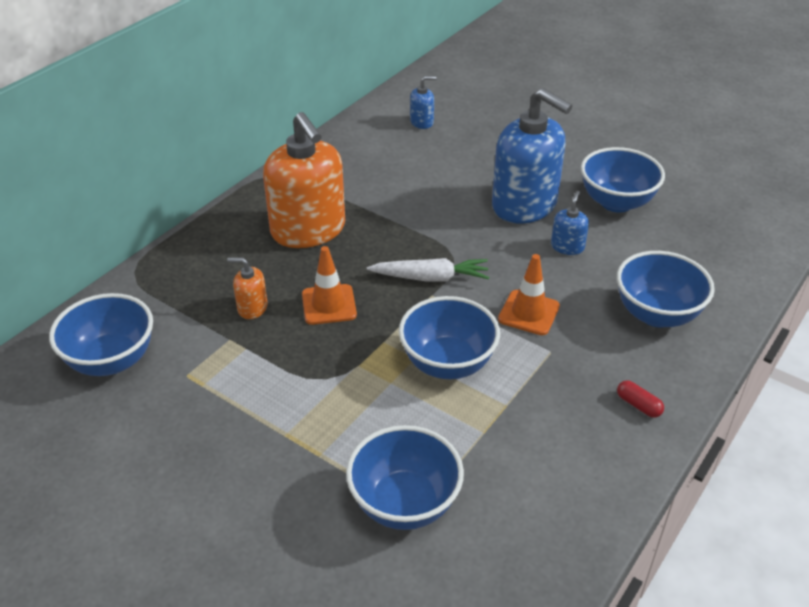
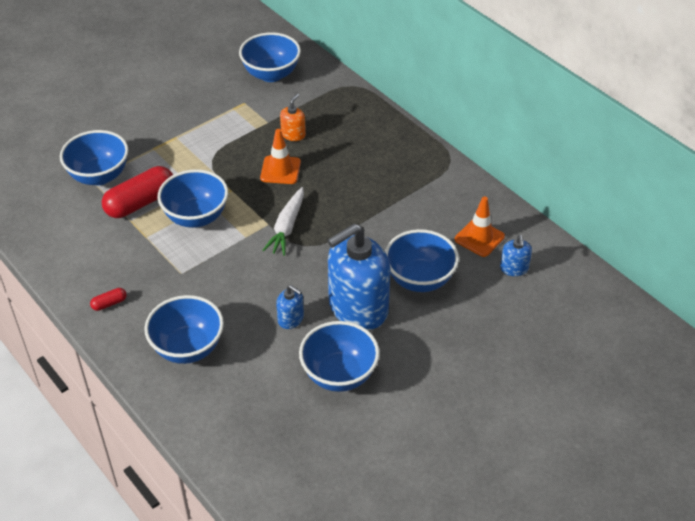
camera: 105 degrees right, 5 degrees up
orange soap dispenser [263,112,345,248] -> none
orange traffic cone [498,254,560,335] -> orange traffic cone moved to [455,196,505,257]
none -> red capsule [102,166,173,218]
none -> blue bowl [385,229,459,292]

